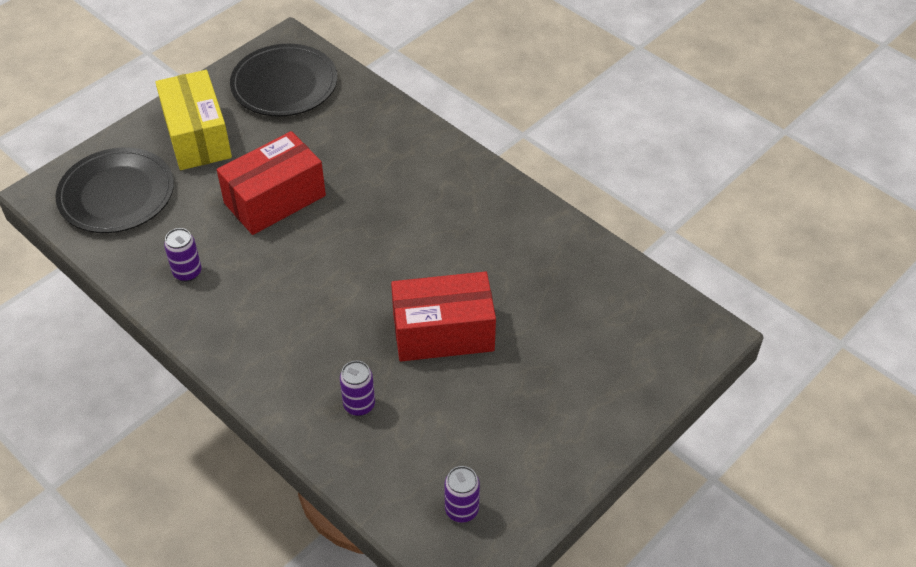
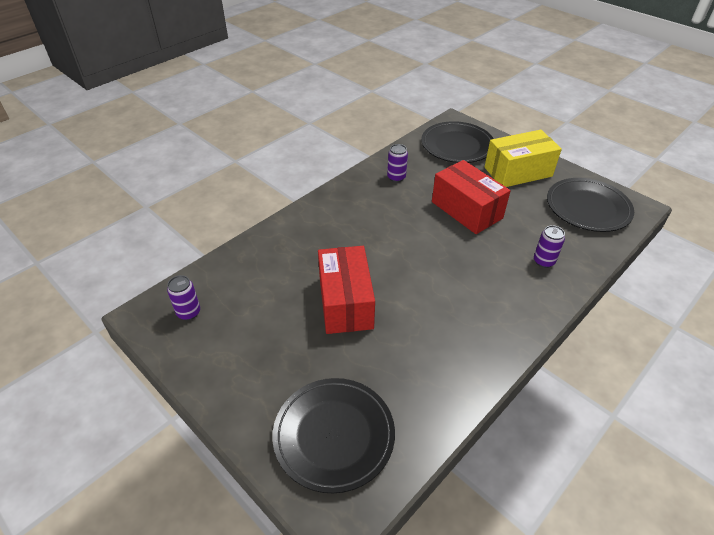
camera: 90 degrees right, 5 degrees down
purple can [340,361,375,416] -> purple can moved to [534,225,565,268]
none -> black plate [272,378,395,493]

